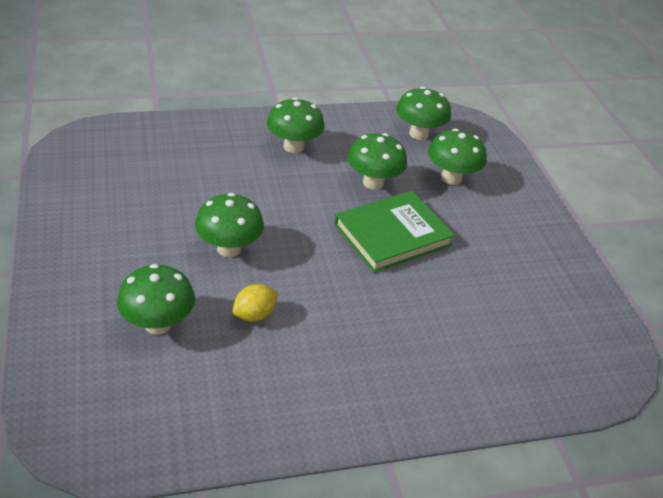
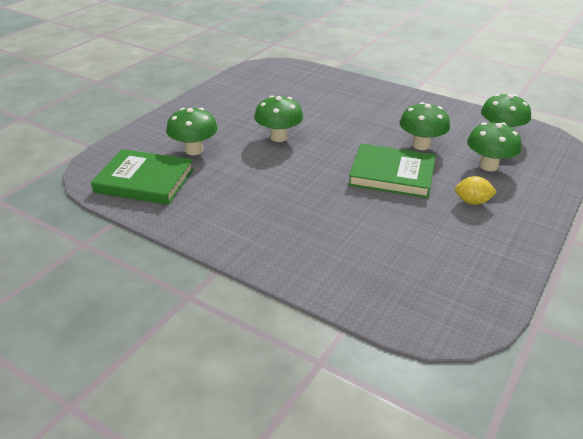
camera: 50 degrees right, 5 degrees down
yellow lemon [233,284,278,322] -> yellow lemon moved to [455,176,497,205]
green mushroom [267,97,325,153] -> none
none -> green book [91,149,194,205]

